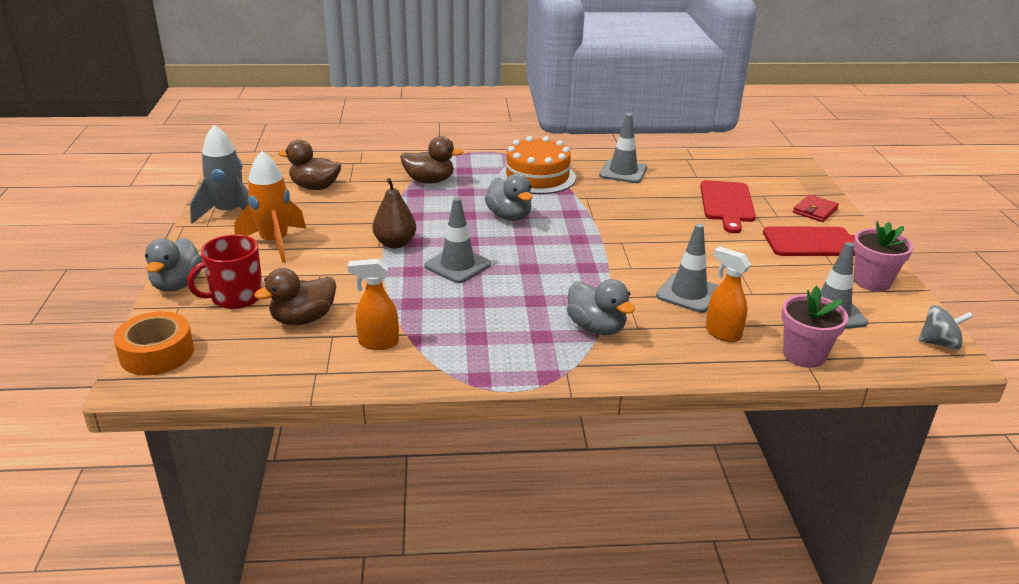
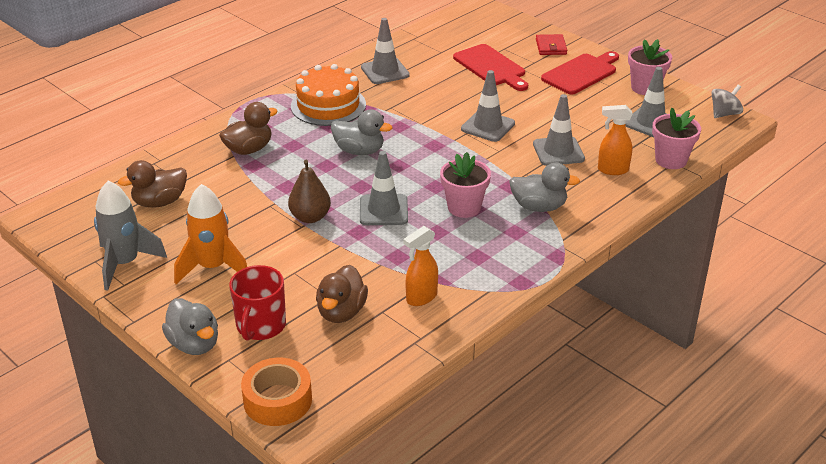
camera: 40 degrees left, 5 degrees up
none -> pink flower pot [440,152,491,218]
none -> grey traffic cone [461,70,515,142]

